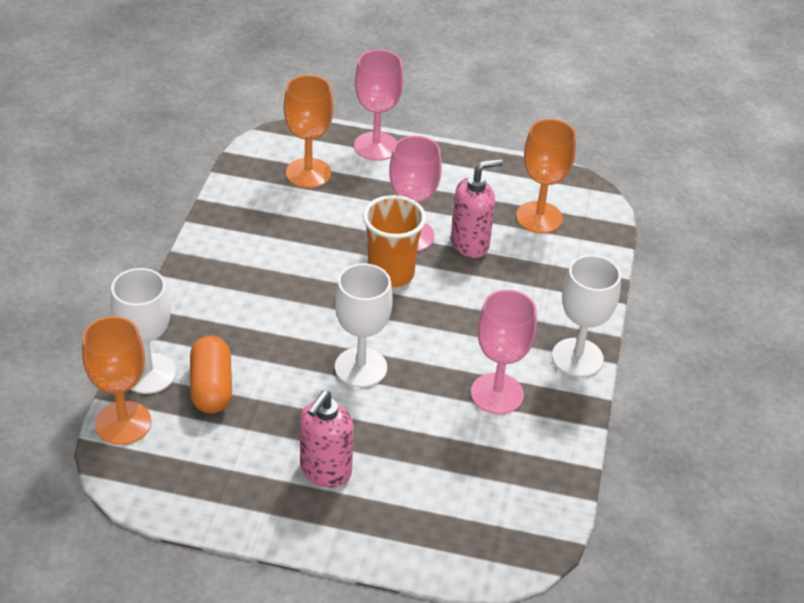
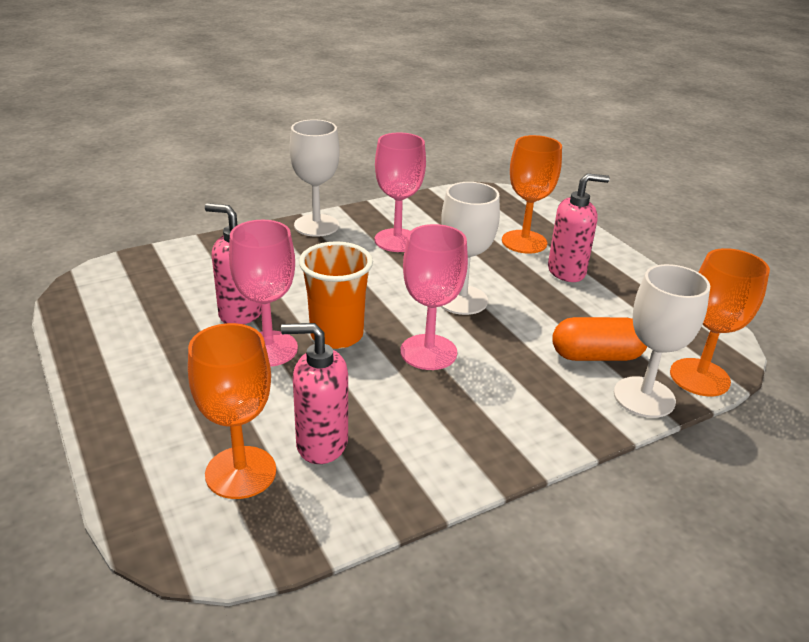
camera: 130 degrees left, 10 degrees down
orange capsule [190,336,232,413] -> orange capsule turned 45 degrees clockwise [552,317,647,361]
pink goblet [354,50,403,161] -> pink goblet moved to [401,224,468,370]
orange goblet [516,119,576,233] -> orange goblet moved to [502,135,562,254]
none -> pink soap dispenser [281,323,348,464]

